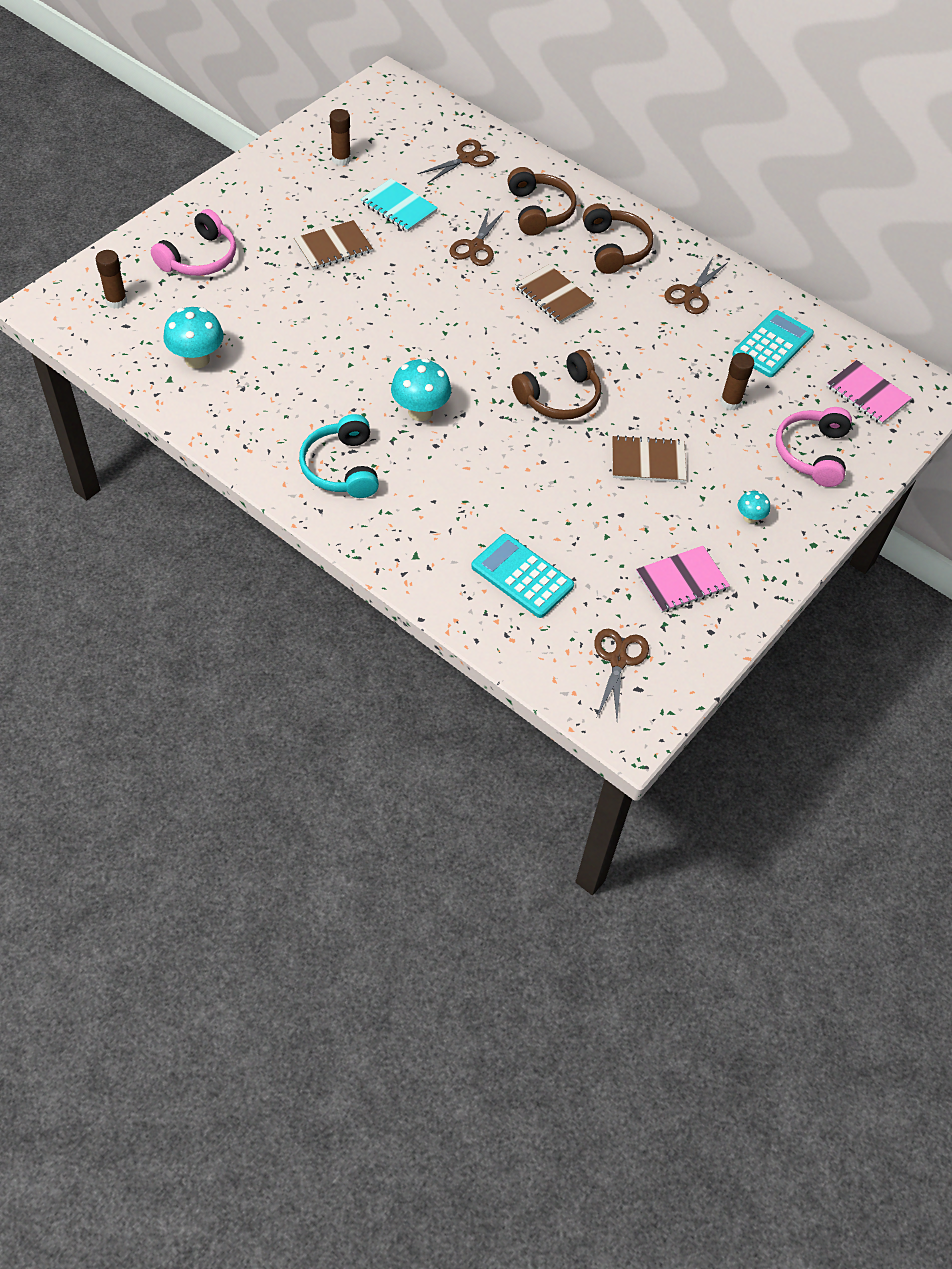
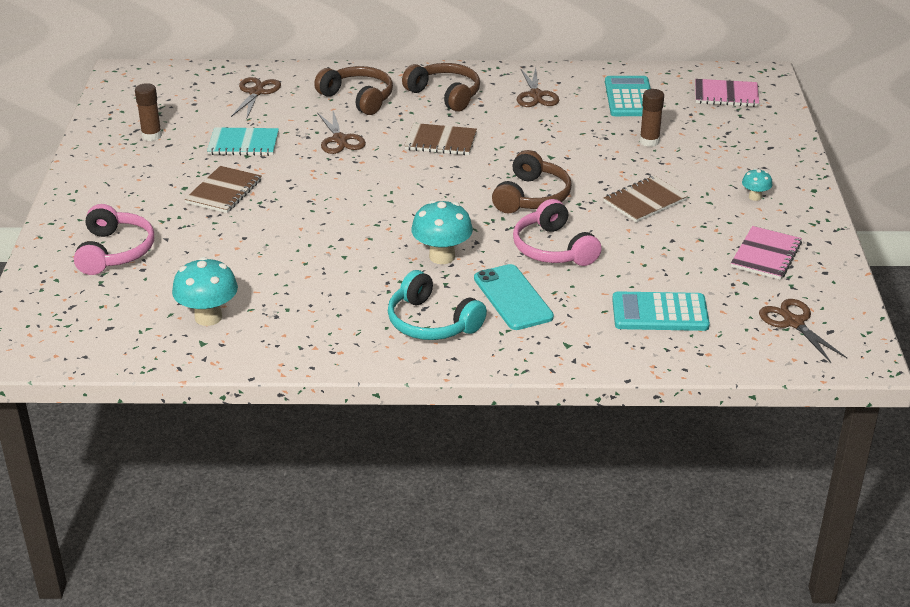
camera: 35 degrees left, 20 degrees down
brown glue stick [96,250,127,309] -> none
pink headphones [776,407,852,487] -> pink headphones moved to [513,199,602,266]
none -> turquoise phone [474,264,554,330]

